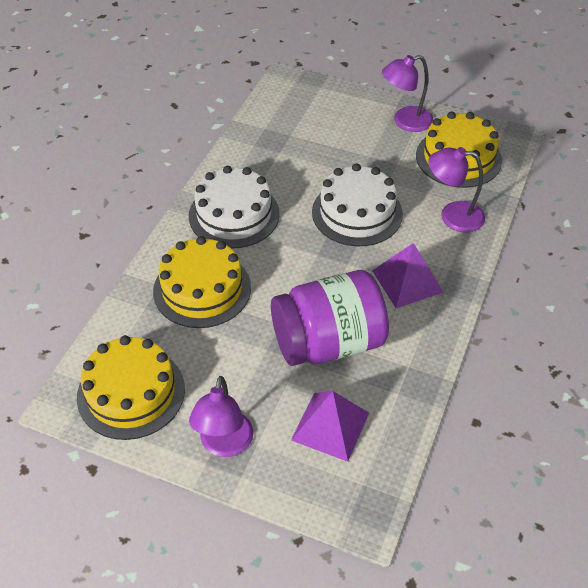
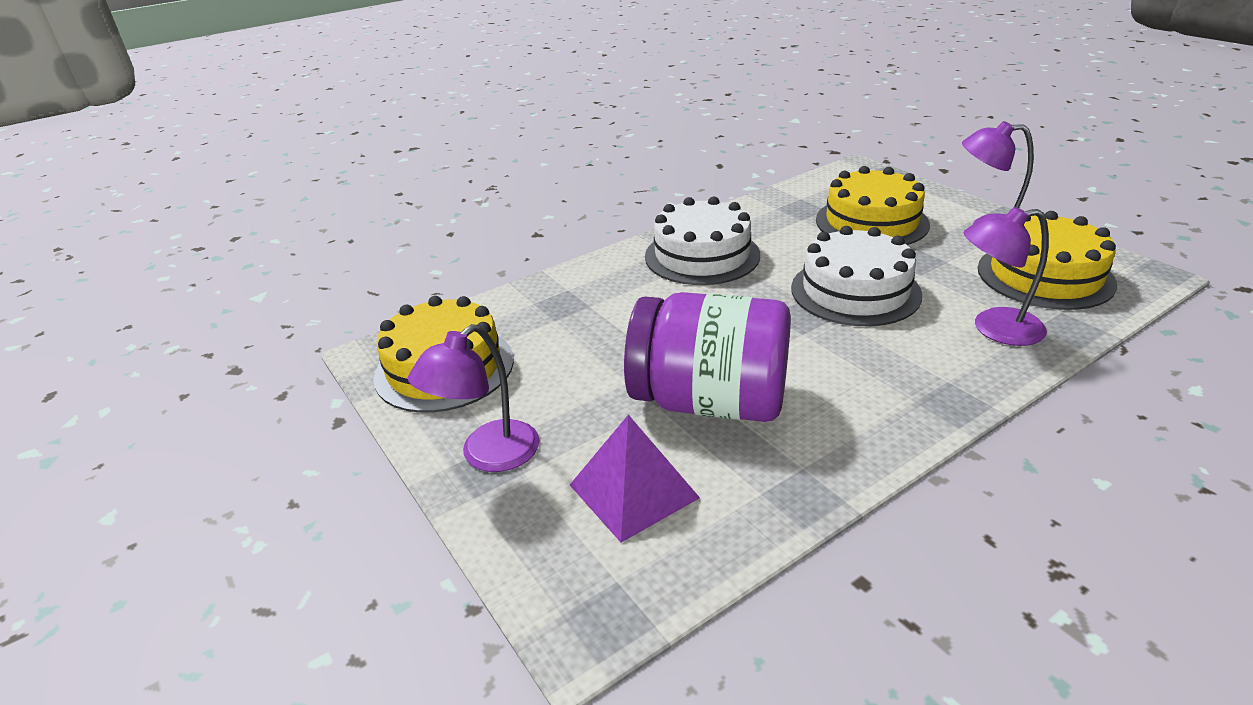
camera: 35 degrees right, 15 degrees down
yellow cake [153,236,251,328] -> yellow cake moved to [816,166,930,245]
purple pyramid [372,243,443,308] -> none
purple lamp [428,147,485,232] -> purple lamp turned 45 degrees counterclockwise [964,207,1049,346]

